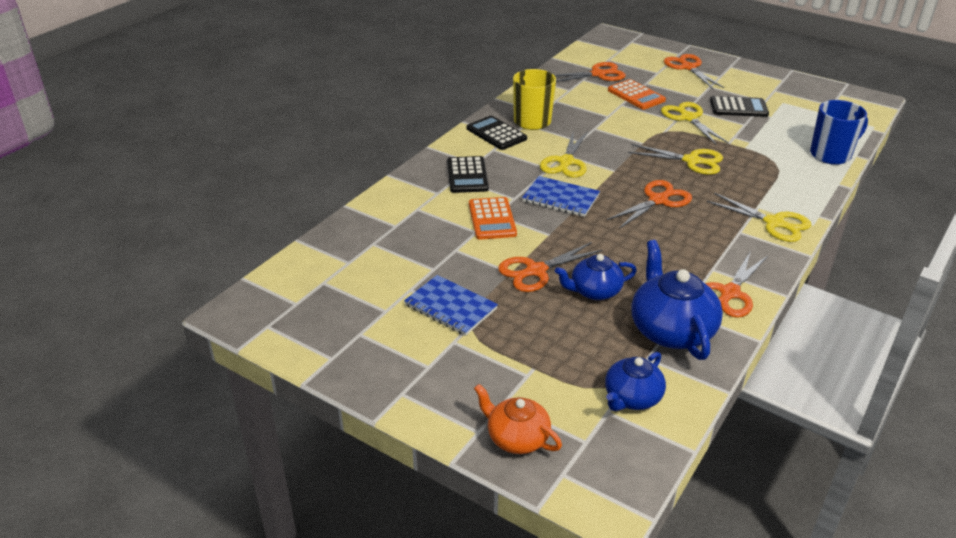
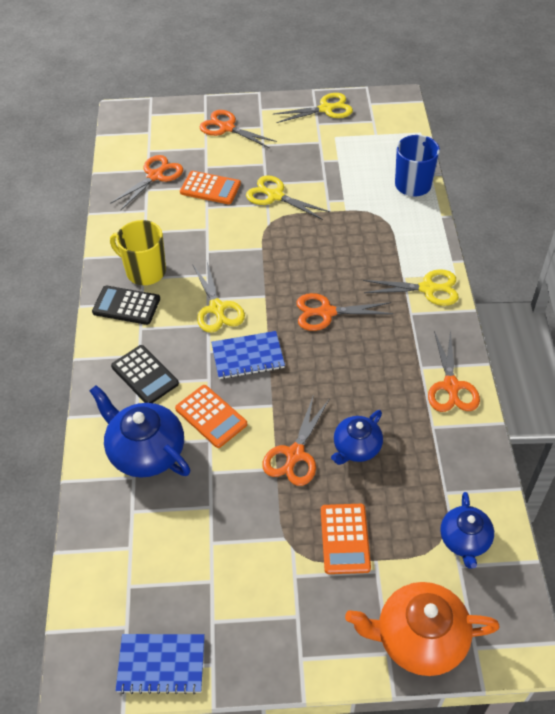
camera: 35 degrees left, 15 degrees up
blue notebook [404,275,498,336] -> blue notebook moved to [115,634,205,694]
orange teapot [474,384,562,454] -> orange teapot [345,582,500,676], size x1.61
orange scissors [607,180,692,229] -> orange scissors turned 105 degrees counterclockwise [296,293,393,331]
yellow scissors [628,144,723,175] -> yellow scissors moved to [274,93,353,123]
blue teapot [631,240,723,360] -> blue teapot moved to [90,385,190,478]
black calculator [710,96,769,117] -> none
none -> orange calculator [321,504,371,574]

